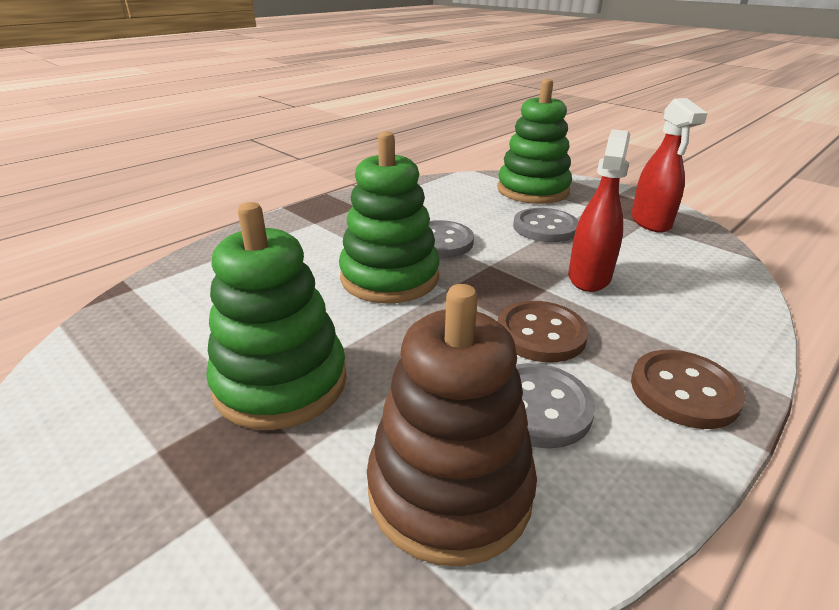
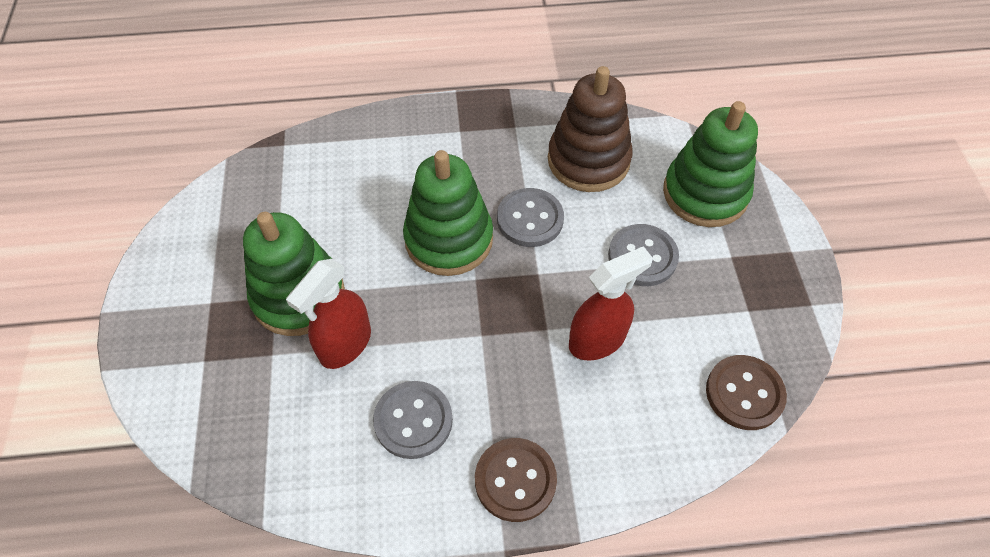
camera: 40 degrees right, 25 degrees up
brown stacking toy [367,284,537,566] -> brown stacking toy moved to [548,66,633,192]
brown button [498,301,589,362] -> brown button moved to [706,355,787,430]
red spray bottle [631,98,708,233] -> red spray bottle moved to [286,259,371,369]

